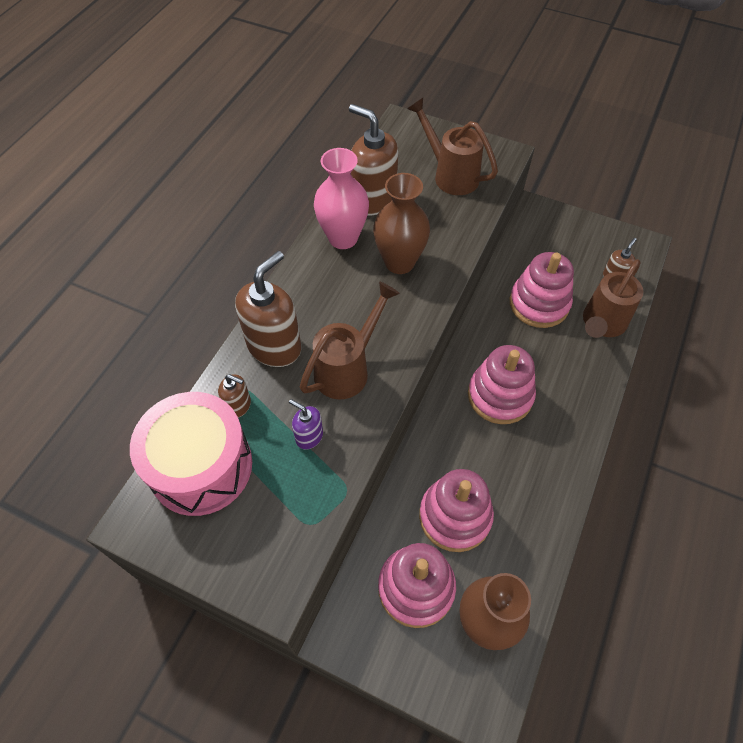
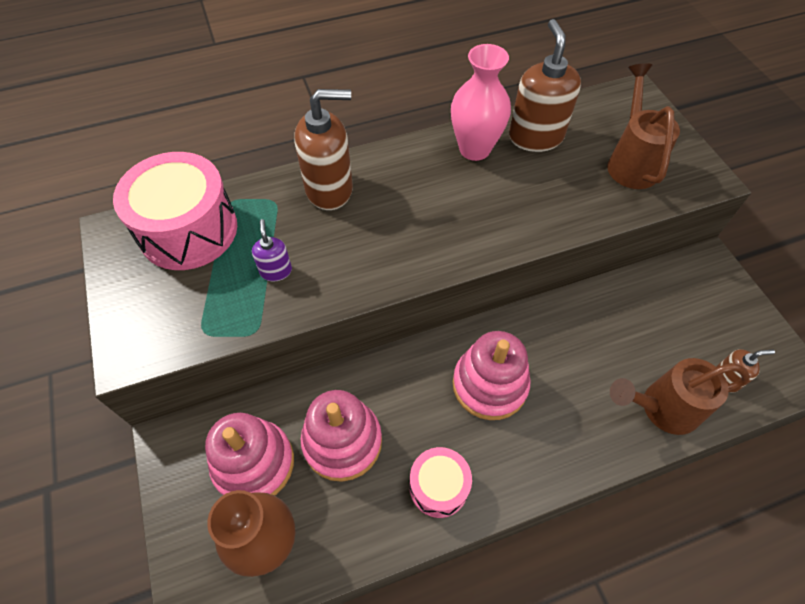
camera: 45 degrees right, 0 degrees up
brown soap dispenser [218,374,251,418] -> none
brown watering can [300,281,400,400] -> none
brown vase [373,173,430,274] -> none
pink stacking toy [510,252,574,328] -> none
none -> pink drum [410,447,472,518]

